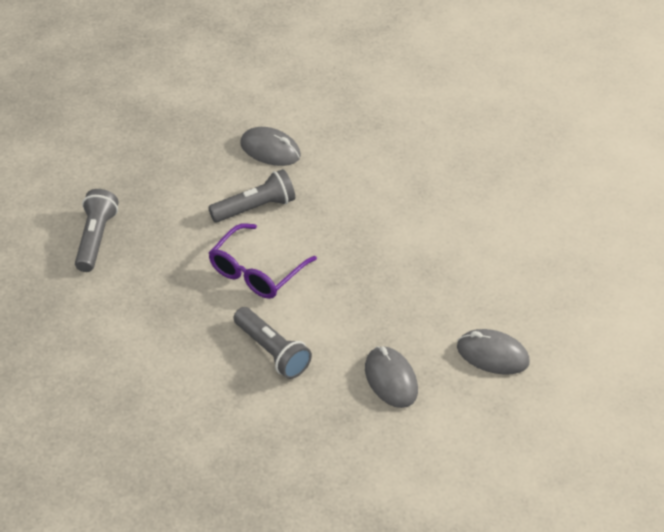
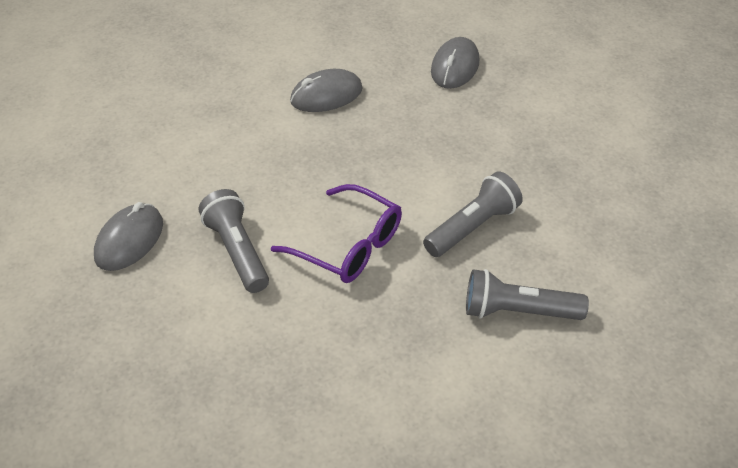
camera: 90 degrees left, 0 degrees up
grey flashlight [75,189,119,272] -> grey flashlight moved to [466,269,589,320]
grey mouse [365,346,418,408] -> grey mouse moved to [290,69,363,112]

